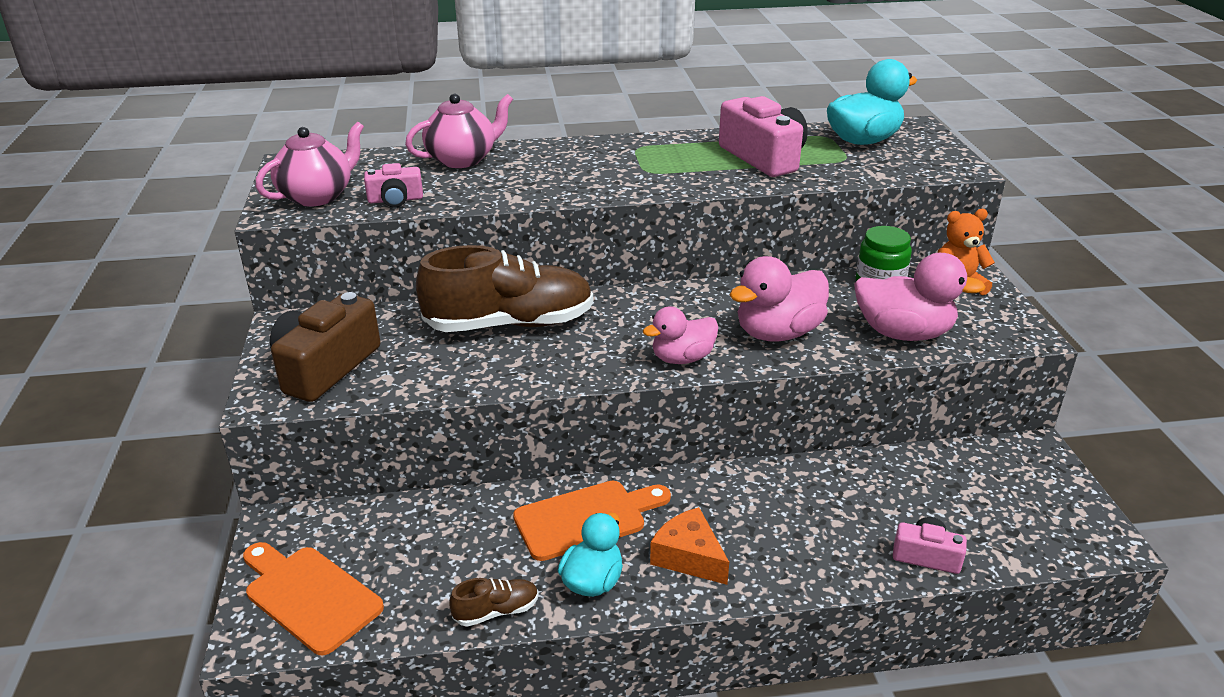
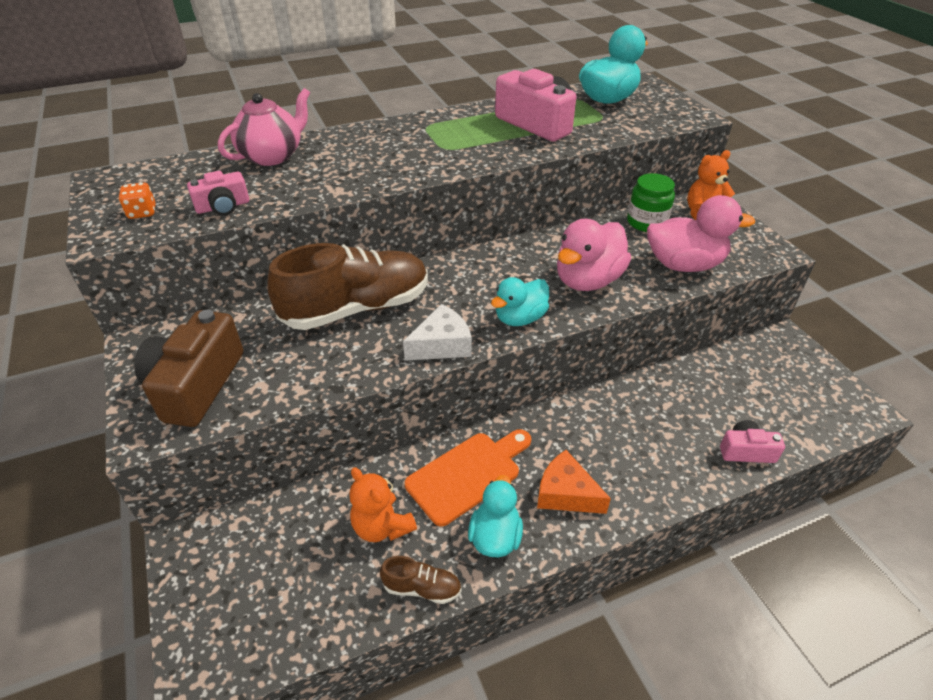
camera: 15 degrees left, 10 degrees up
orange cutting board [243,542,384,655] -> none
pink teapot [256,122,364,207] -> orange dice [118,182,156,219]
brown shoe [449,578,539,627] -> brown shoe turned 45 degrees clockwise [380,556,462,604]
pink duck [643,306,719,364] -> turquoise duck [491,277,549,326]
none -> orange teddy bear [349,467,417,542]
none -> white cheese [403,304,472,361]

